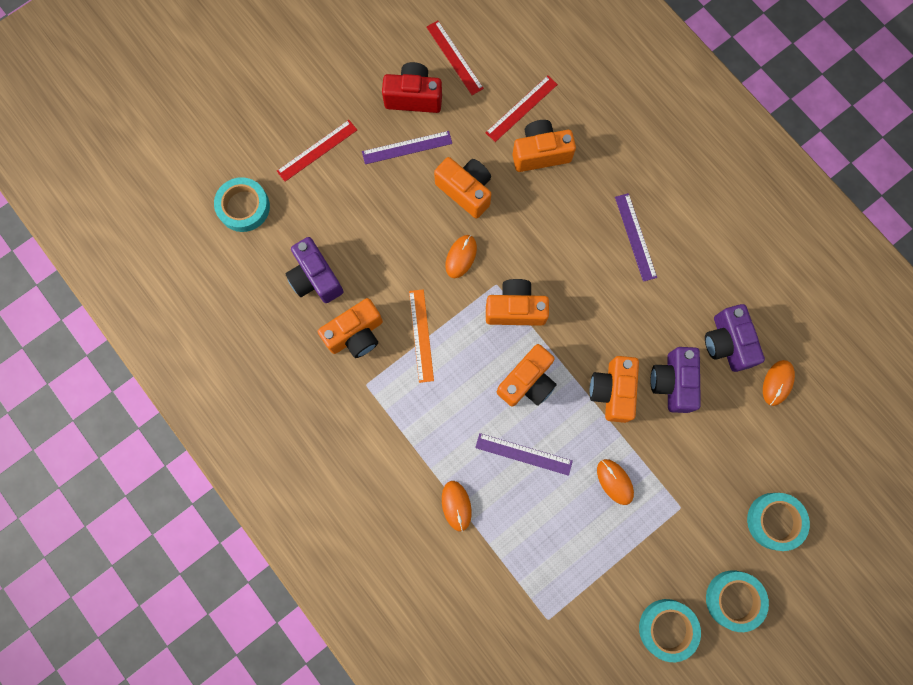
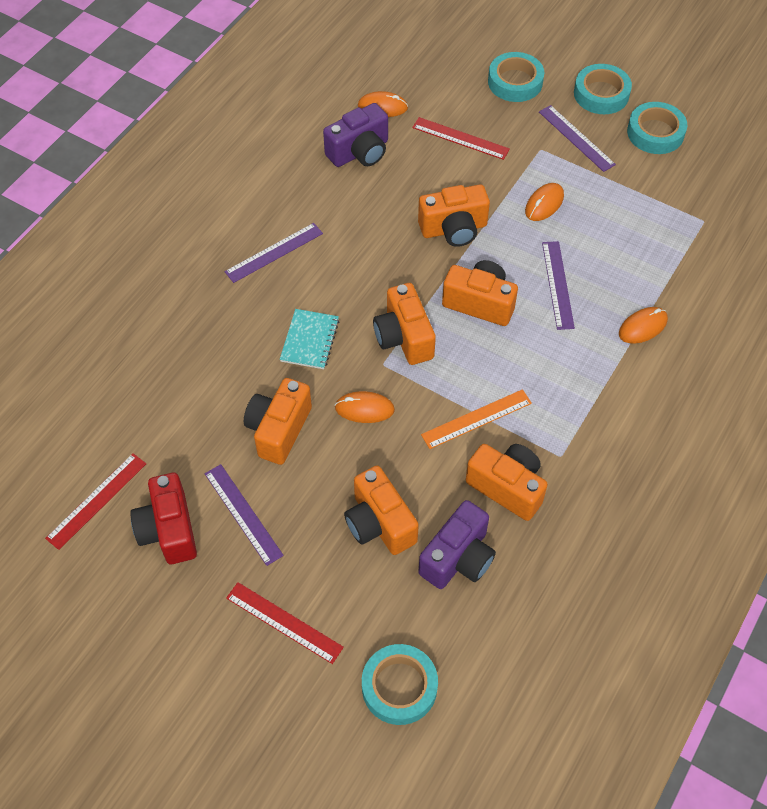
camera: 110 degrees left, 20 degrees down
red ruler [485,76,558,142] -> red ruler moved to [412,117,510,160]
orange camera [512,120,576,172] -> orange camera moved to [344,466,419,555]
purple camera [650,347,701,413] -> none
none -> turquoise notebook [280,309,339,369]
none -> purple ruler [539,105,616,172]

